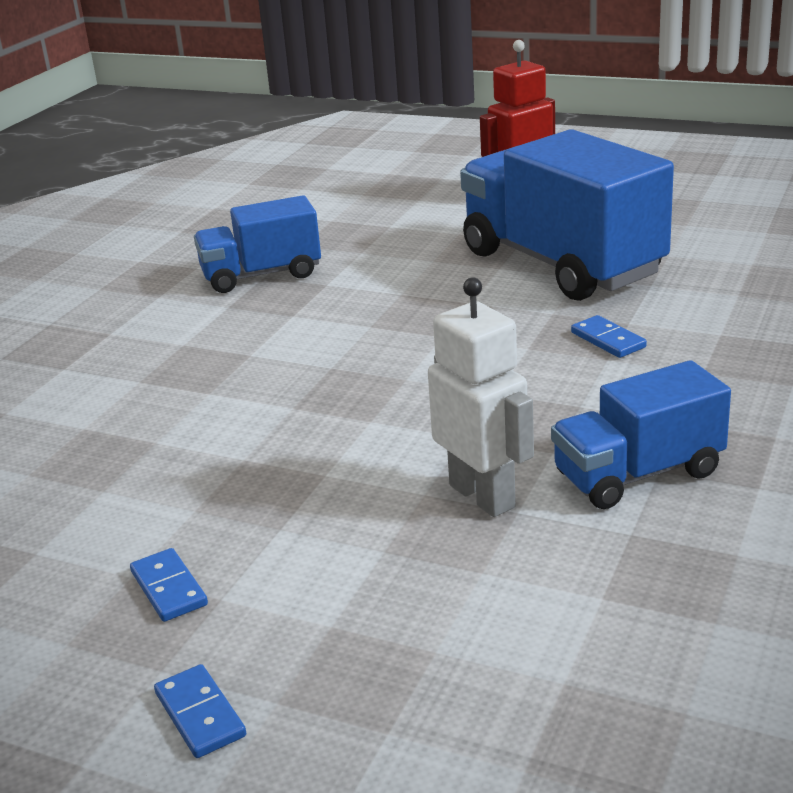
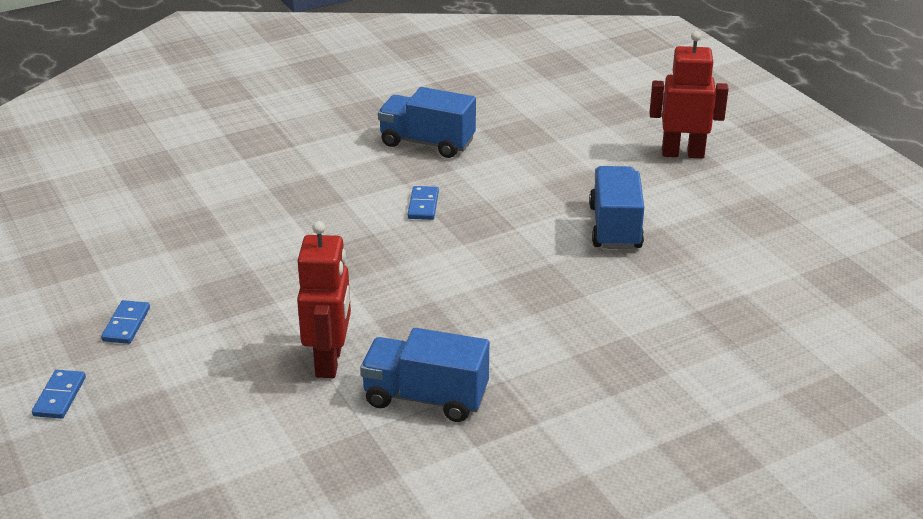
camera: 35 degrees right, 5 degrees up
white robot [428,277,534,517] -> red robot [297,221,351,378]
blue truck [460,129,674,301] -> blue truck [589,166,644,249], size x0.56
blue domino [571,315,647,358] -> blue domino moved to [408,186,439,220]

